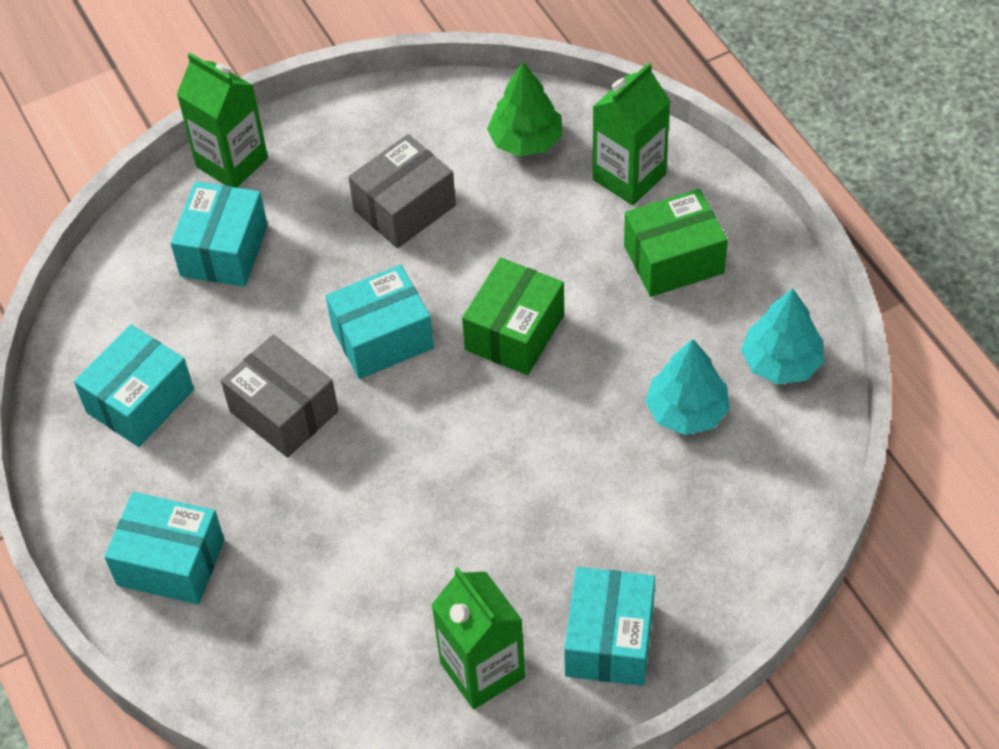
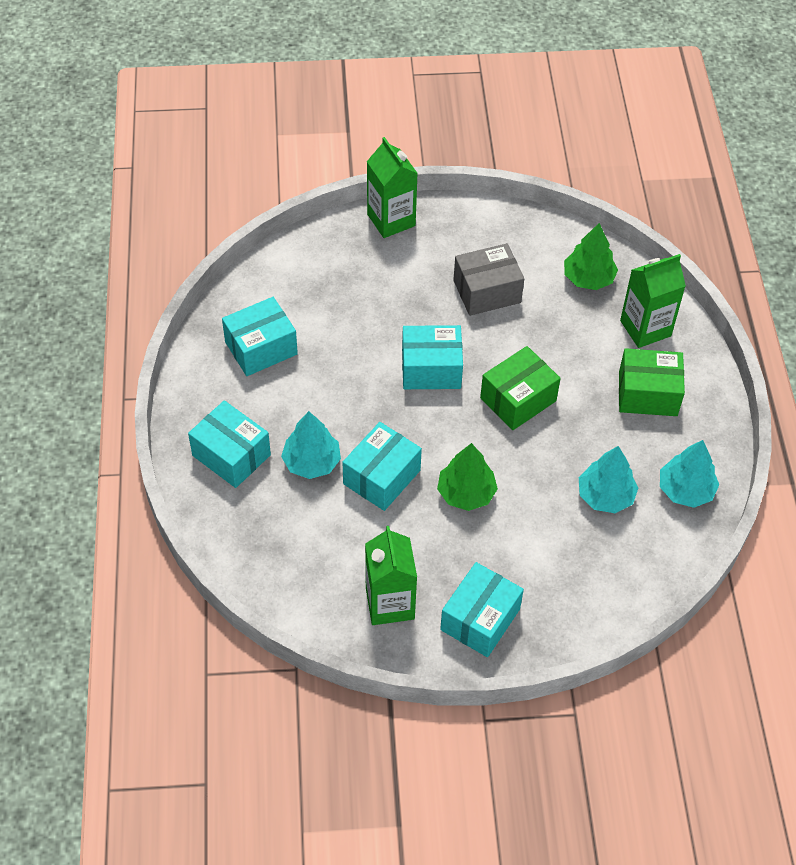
camera: 20 degrees right, 0 degrees up
turquoise box [170,181,268,287] -> turquoise box moved to [342,422,422,511]
grey box [221,335,339,458] -> none
none -> turquoise tree [281,411,341,479]
none -> green tree [437,443,498,511]

